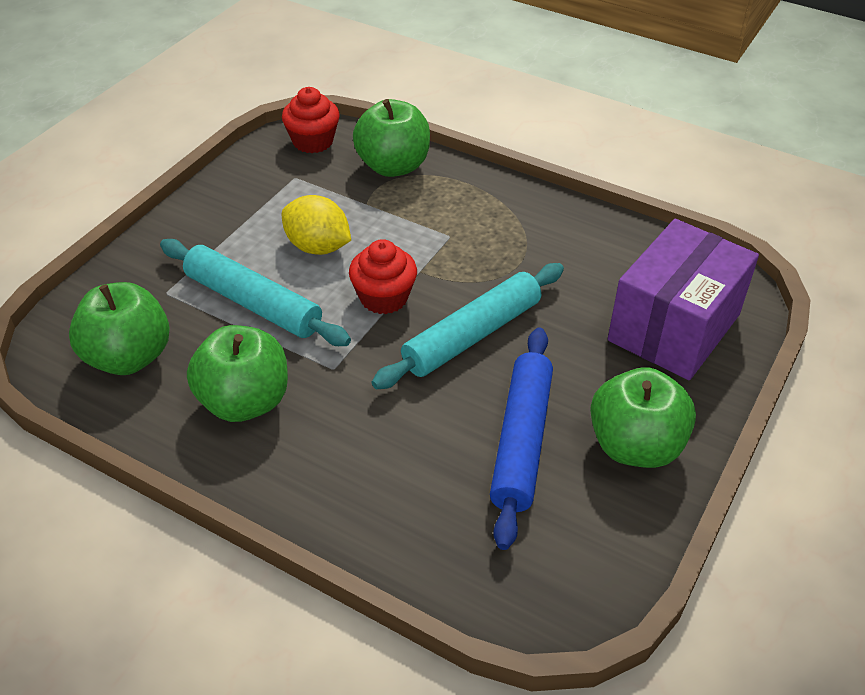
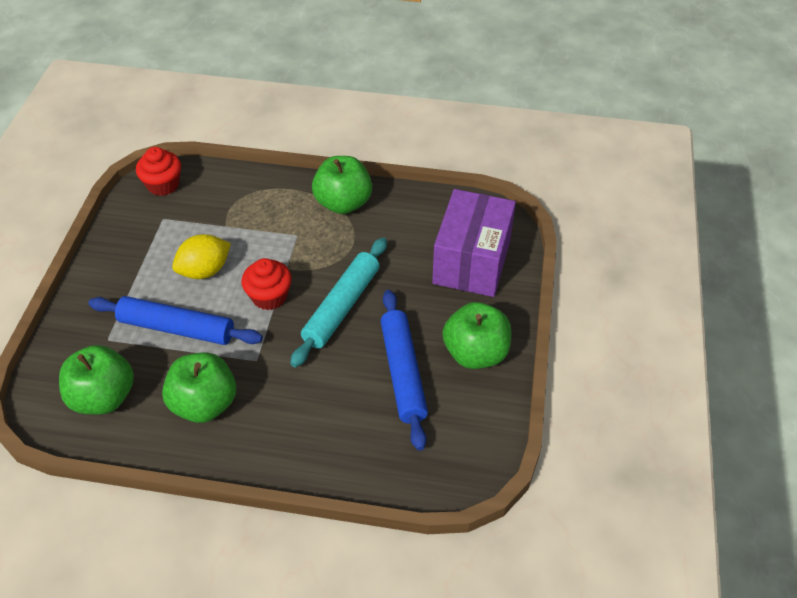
camera: 20 degrees left, 5 degrees up
turquoise rolling pin [160,239,351,346] -> blue rolling pin [89,296,263,345]
yellow lemon [282,195,351,255] -> yellow lemon turned 45 degrees counterclockwise [172,234,231,279]
green apple [353,99,430,177] -> green apple moved to [312,156,372,214]

